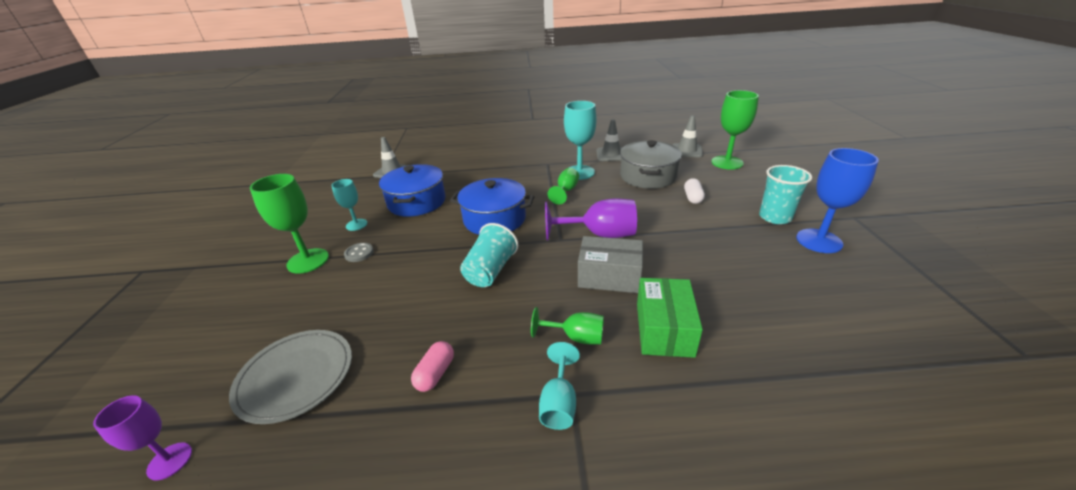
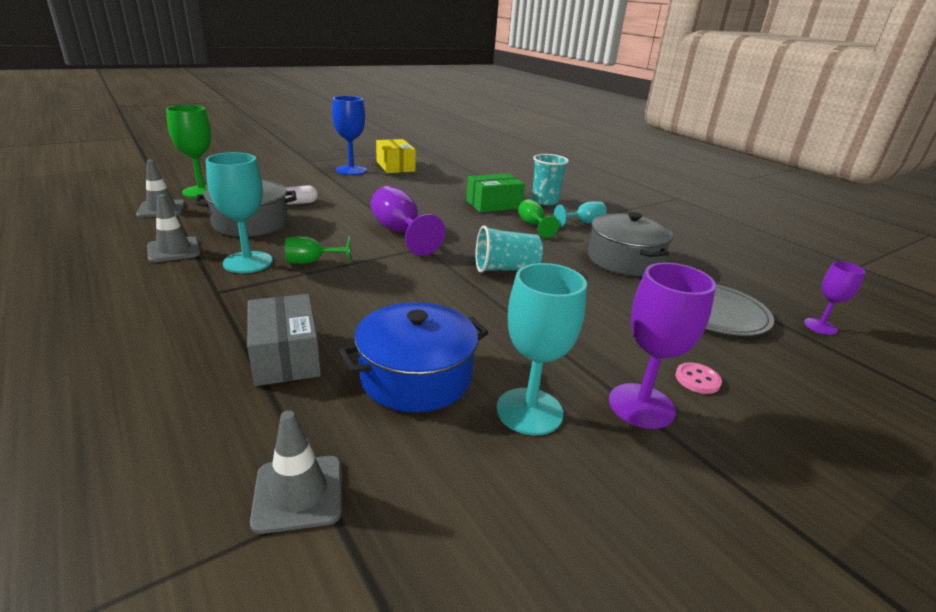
camera: 125 degrees left, 5 degrees down
green goblet [250,174,329,274] -> purple goblet [609,263,716,429]
turquoise goblet [331,179,367,231] -> turquoise goblet [496,263,587,435], size x1.68
grey button [344,243,374,262] -> none
pink capsule [411,341,454,392] -> grey pot [588,212,673,276]
blue pot [450,178,535,235] -> none
grey box [578,236,643,293] -> grey box moved to [247,294,321,386]
turquoise cup [759,165,812,224] -> turquoise cup moved to [532,154,569,205]
none -> yellow box [376,139,416,173]
none -> pink button [675,362,722,394]

